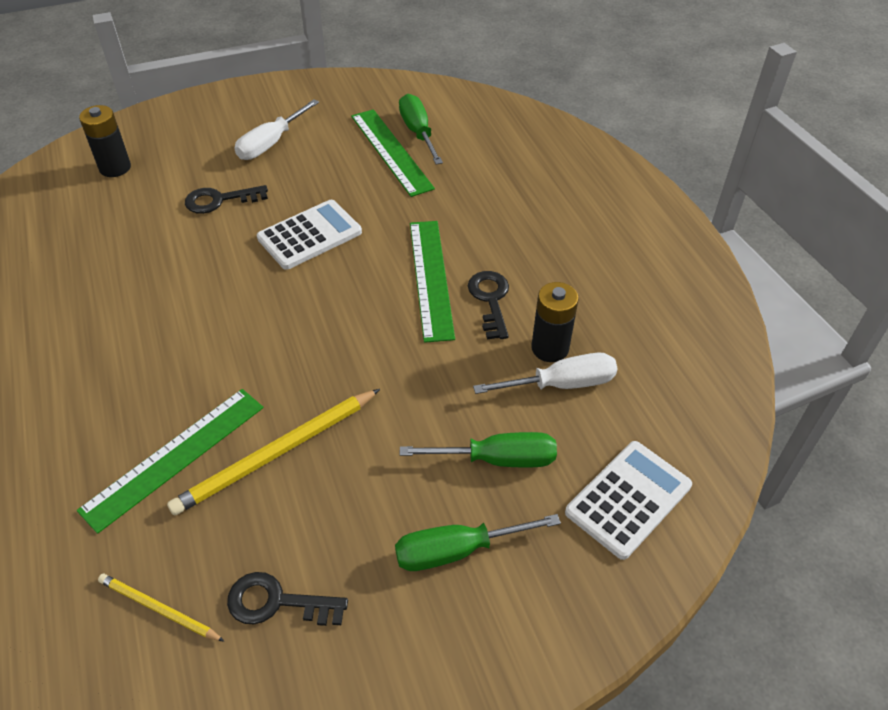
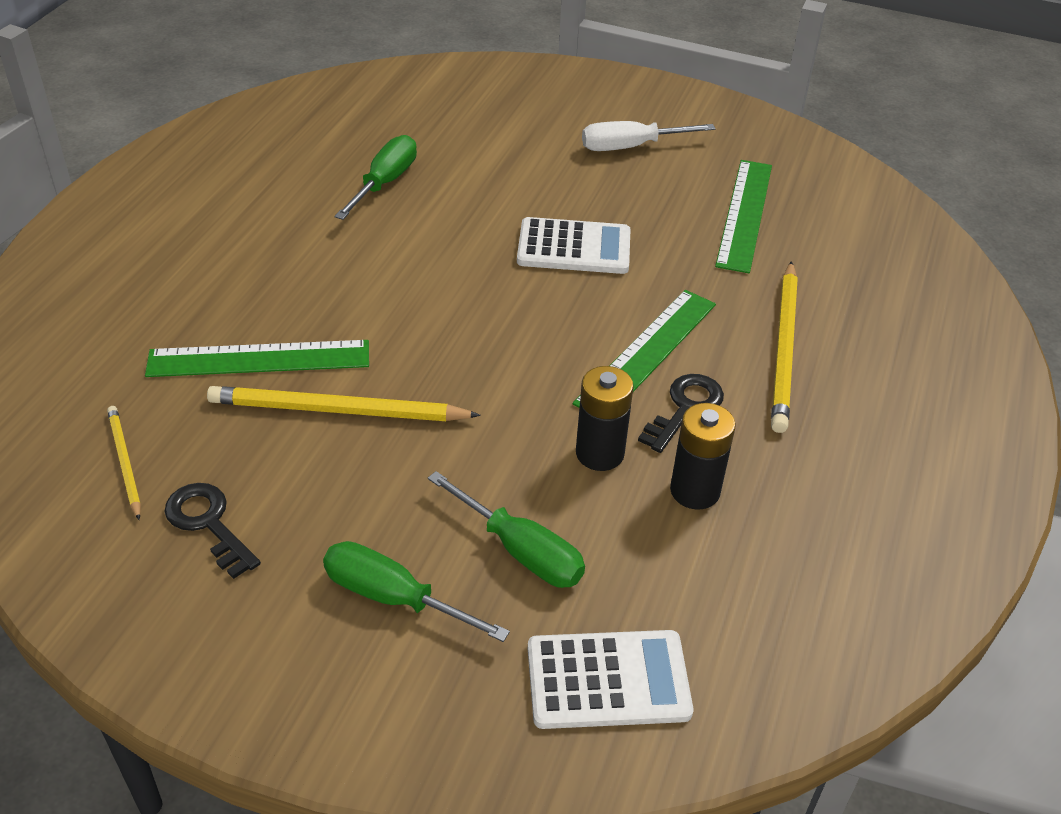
camera: 40 degrees right, 5 degrees down
black battery [79,105,131,177] -> black battery moved to [576,366,634,471]
black key [185,185,268,214] -> none
green screwdriver [399,94,443,165] -> green screwdriver moved to [334,135,417,220]
white screwdriver [473,352,617,394] -> none
none -> yellow pencil [771,261,798,433]

